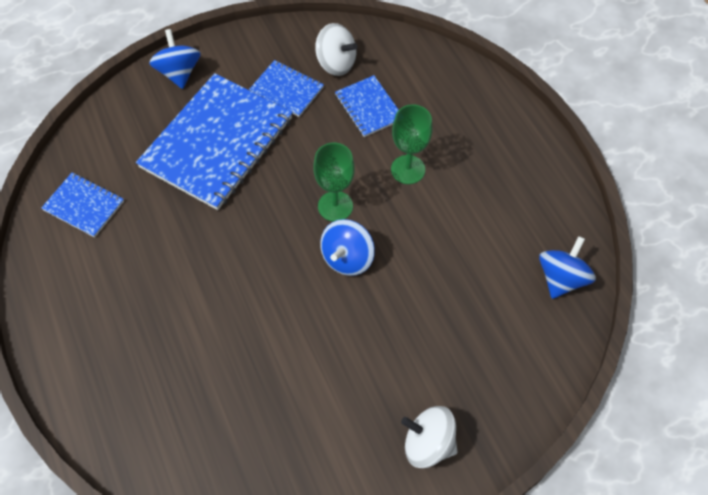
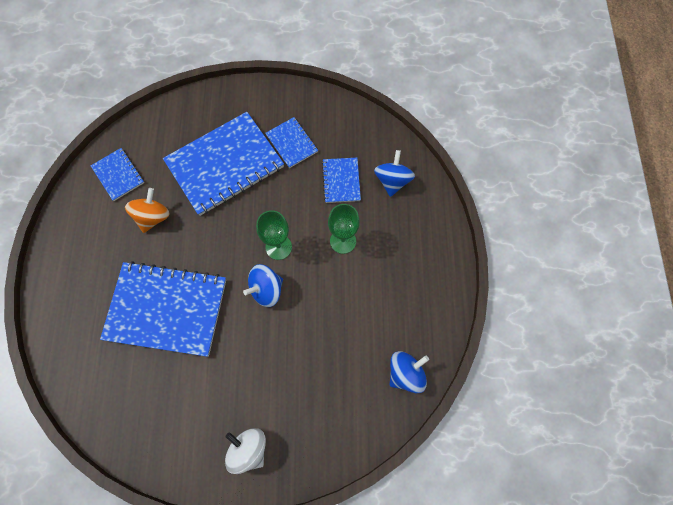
camera: 25 degrees right, 10 degrees up
blue spinning top [149,29,201,89] -> blue spinning top moved to [374,150,415,197]
white spinning top [315,23,358,76] -> none
none -> blue notebook [100,261,226,357]
none -> orange spinning top [125,188,170,233]

